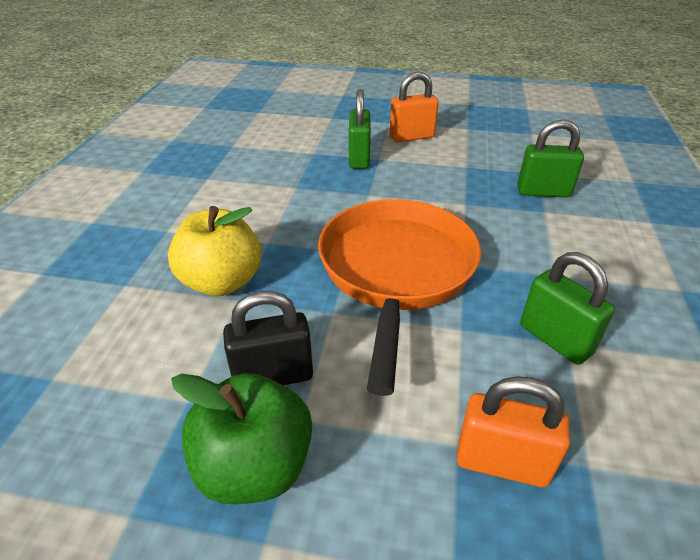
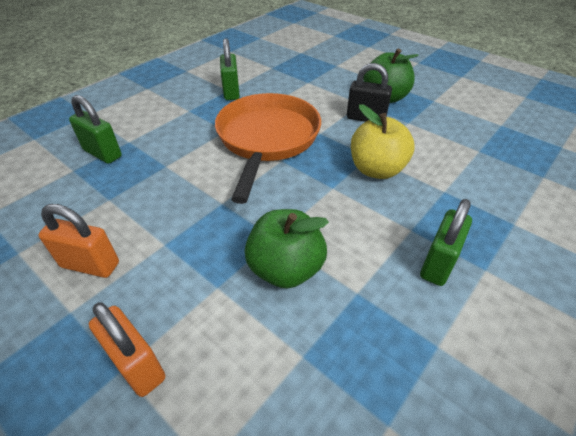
camera: 150 degrees left, 5 degrees up
orange pan [318,199,481,396] -> orange pan turned 150 degrees clockwise [215,93,321,204]
green padlock [349,89,371,169] -> green padlock moved to [420,199,472,286]
orange padlock [457,376,570,487] -> orange padlock moved to [89,303,165,397]
none -> green apple [245,209,329,289]

